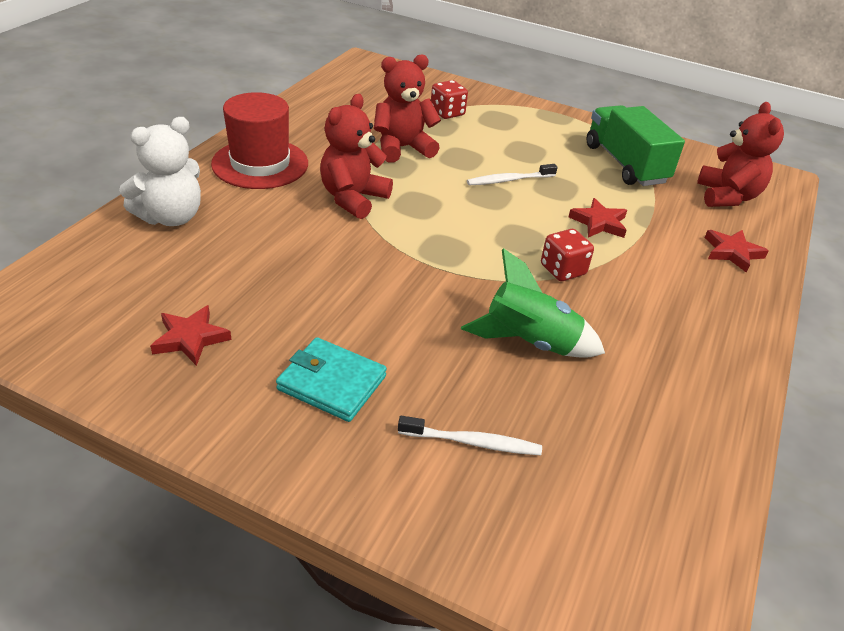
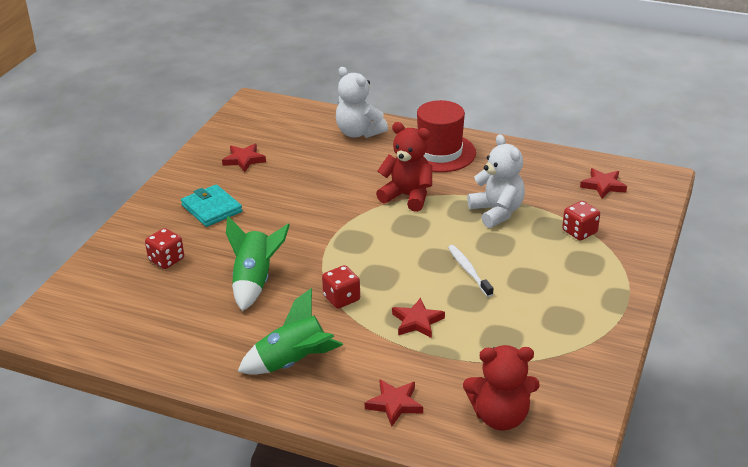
camera: 90 degrees right, 5 degrees down
turquoise wallet [276,337,387,422] -> turquoise wallet turned 60 degrees counterclockwise [181,184,242,227]
red teddy bear [374,54,441,163] -> white teddy bear [467,134,525,228]
white toothbrush [398,416,542,455] -> red dice [145,228,184,269]
green truck [586,105,685,186] -> none
none -> green rocket [238,288,343,375]
none -> red star [580,168,627,199]

